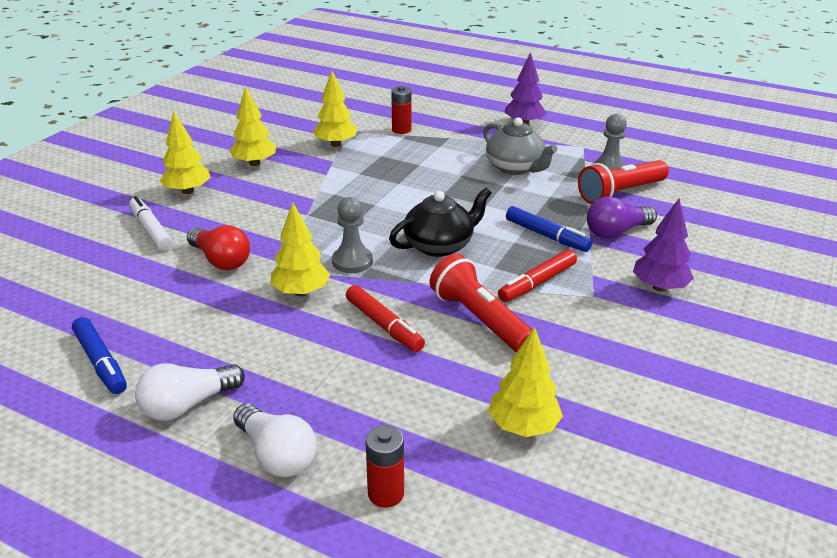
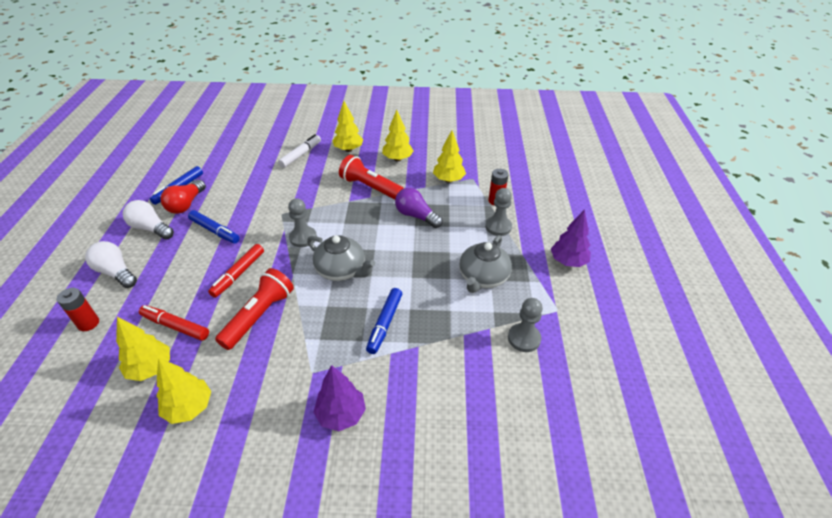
camera: 65 degrees right, 10 degrees up
red light bulb [187,225,250,270] -> red light bulb moved to [160,180,206,214]
white light bulb [233,403,317,477] -> white light bulb turned 105 degrees clockwise [85,241,137,288]
yellow tree [270,202,330,297] -> yellow tree moved to [156,358,211,424]
black teapot [389,188,492,257] -> grey teapot [307,235,375,281]
red marker [498,249,577,302] -> red marker moved to [139,305,209,341]
red flashlight [578,160,669,204] -> red flashlight moved to [339,155,404,199]
purple light bulb [587,196,657,239] -> purple light bulb moved to [395,188,443,228]
none -> blue marker [188,210,240,244]
none -> grey pawn [485,188,512,236]

